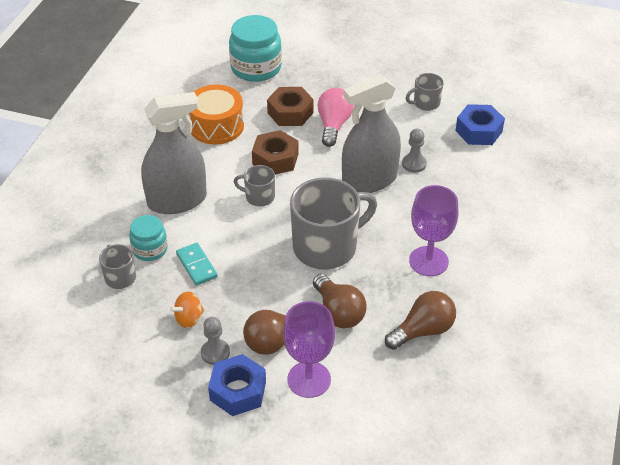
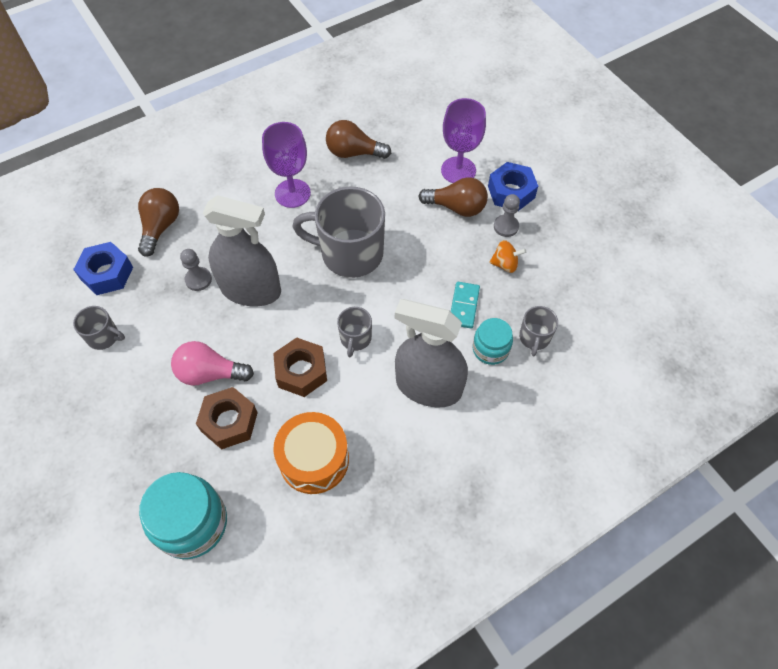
camera: 140 degrees left, 15 degrees up
grey mug [234,165,275,207] -> grey mug turned 45 degrees clockwise [337,307,372,357]
brown light bulb [313,274,367,328] -> brown light bulb moved to [138,188,179,257]
pink light bulb [318,88,354,147] -> pink light bulb turned 45 degrees clockwise [171,341,254,386]

